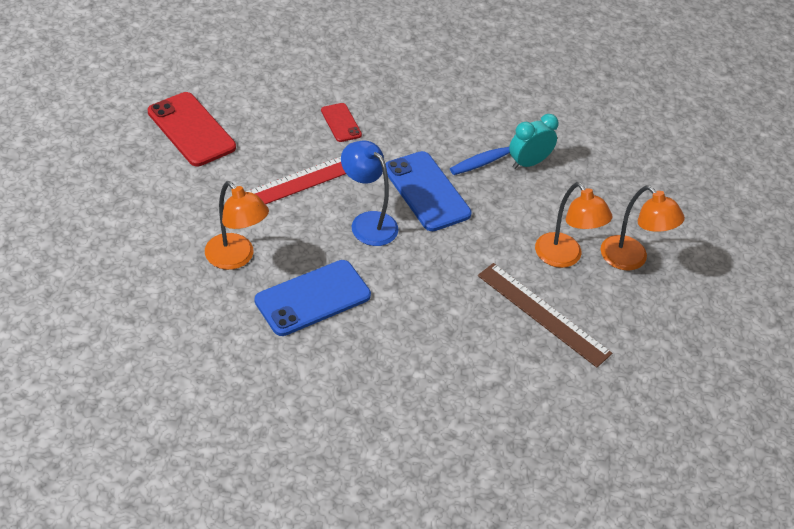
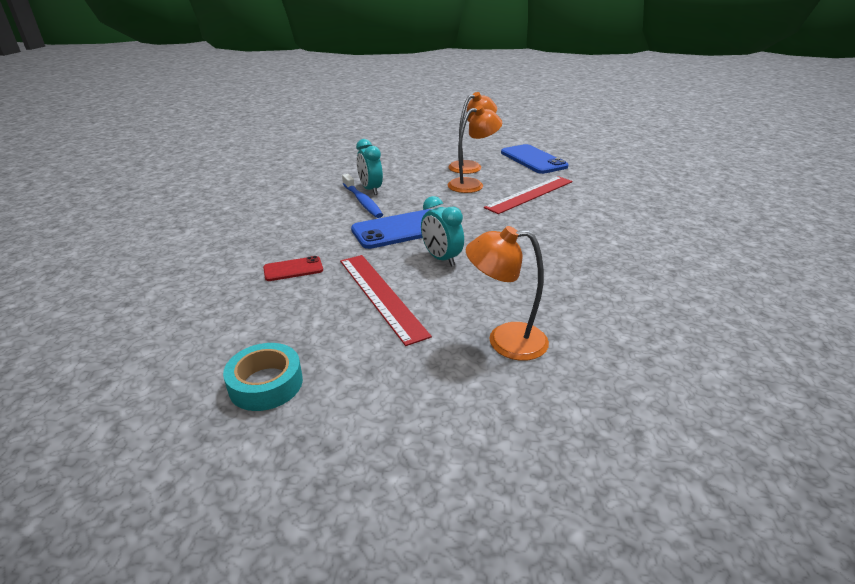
camera: 80 degrees left, 15 degrees down
red phone [148,92,236,166] -> turquoise tape [223,343,303,411]
orange lamp [205,181,269,270] -> orange lamp turned 135 degrees counterclockwise [465,226,549,361]
blue phone [255,260,371,336] -> blue phone moved to [501,144,569,174]
blue lamp [341,140,398,246] -> turquoise clock [421,196,464,266]
brown ruler [478,263,612,368] -> red ruler [484,176,573,214]

